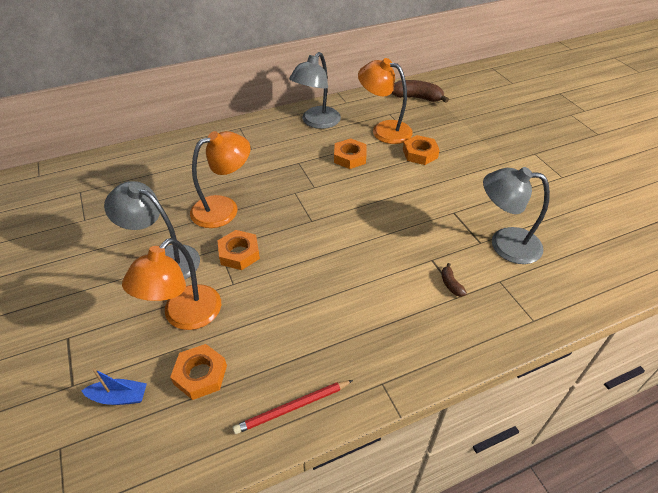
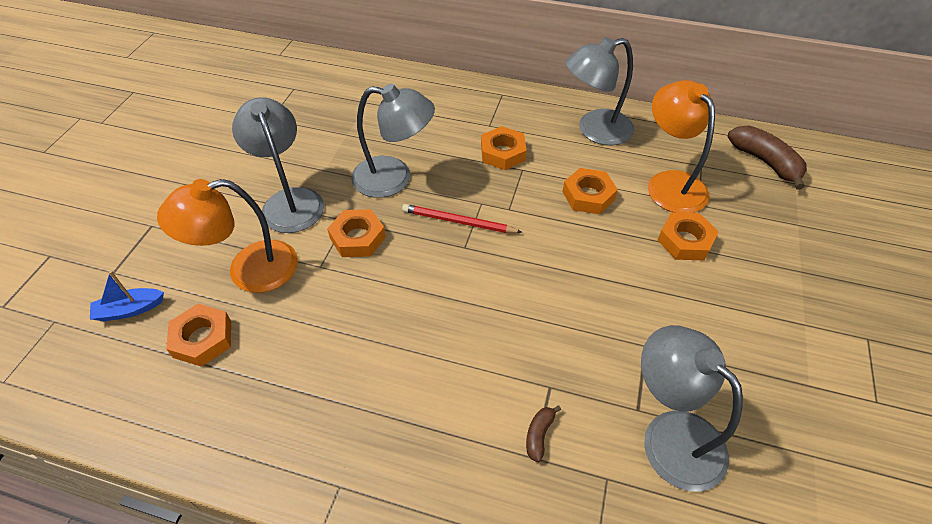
camera: 40 degrees right, 5 degrees up
blue boat [81,368,147,405] -> blue boat turned 120 degrees clockwise [90,271,164,321]
orange lamp [190,131,251,228] -> grey lamp [351,84,435,198]
red pencil [233,380,353,434] -> red pencil moved to [402,204,521,233]
none -> orange nut [481,126,527,170]

